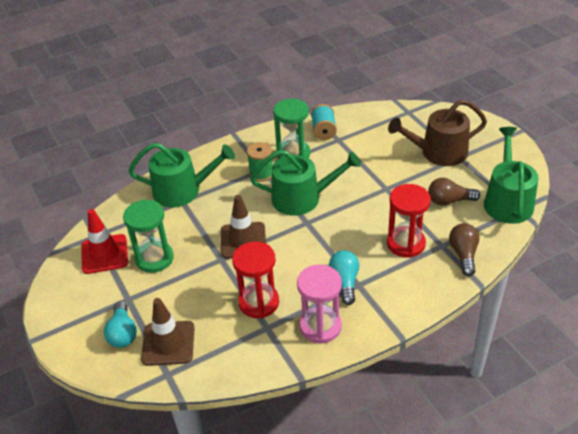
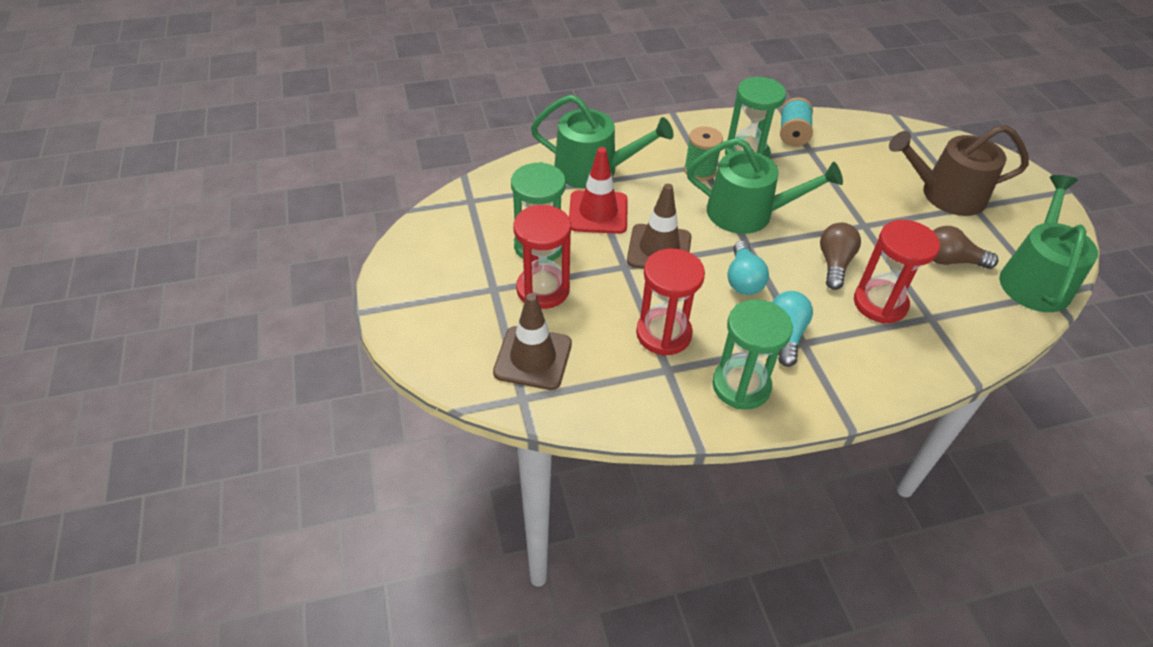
camera: 10 degrees right, 5 degrees up
red traffic cone [81,209,128,274] -> red traffic cone moved to [569,147,628,234]
turquoise light bulb [104,301,137,348] -> turquoise light bulb moved to [727,241,769,295]
pink hourglass [297,264,342,344] -> green hourglass [712,299,793,410]
brown light bulb [449,223,480,276] -> brown light bulb moved to [820,223,861,290]
none -> red hourglass [513,205,571,309]

